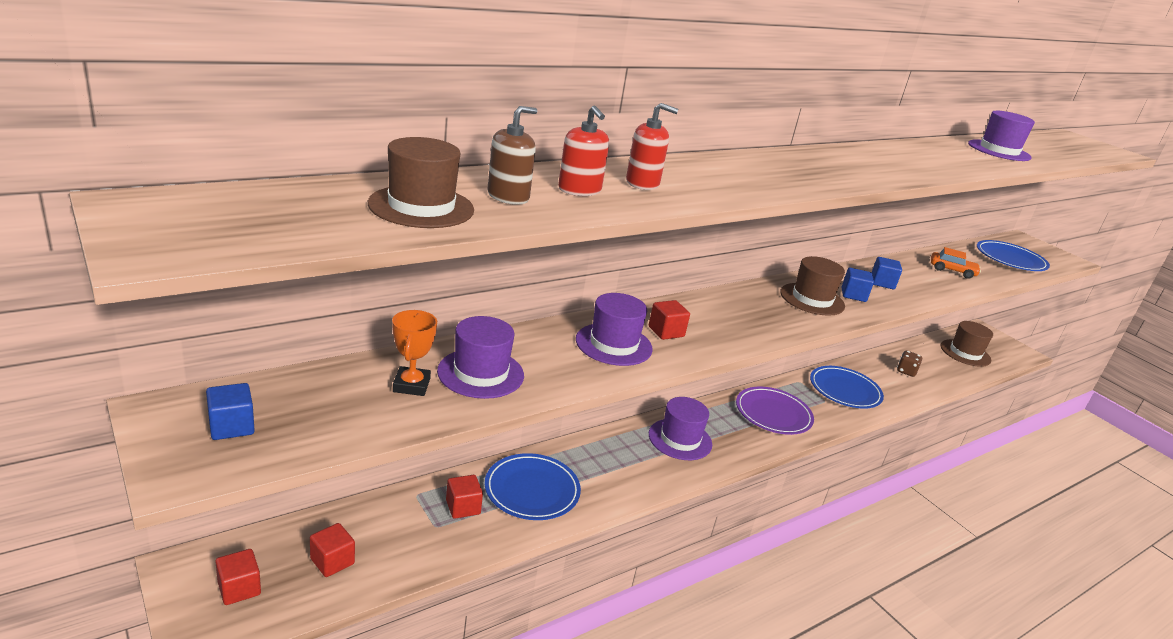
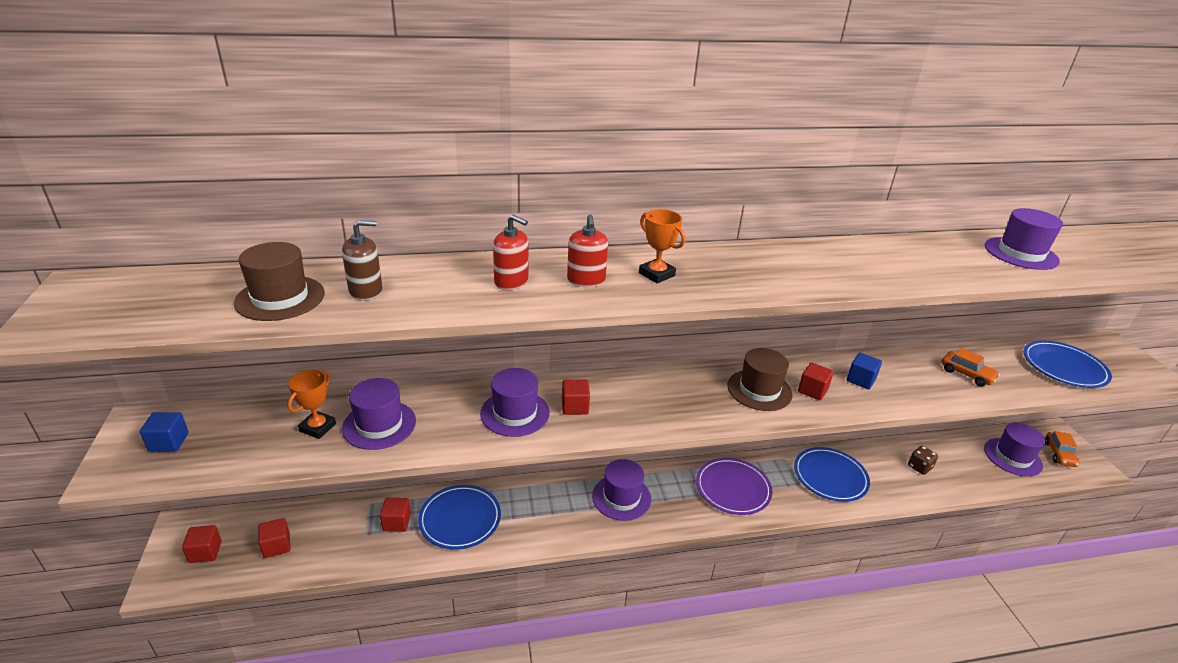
camera: 25 degrees right, 5 degrees up
red soap dispenser [558,106,609,196] -> red soap dispenser moved to [567,214,608,287]
blue cube [842,268,874,302] -> red cube [798,362,834,400]
brown hat [940,321,993,367] -> purple hat [984,423,1045,477]
none -> orange trophy [639,209,685,283]
none -> orange car [1045,431,1080,467]

